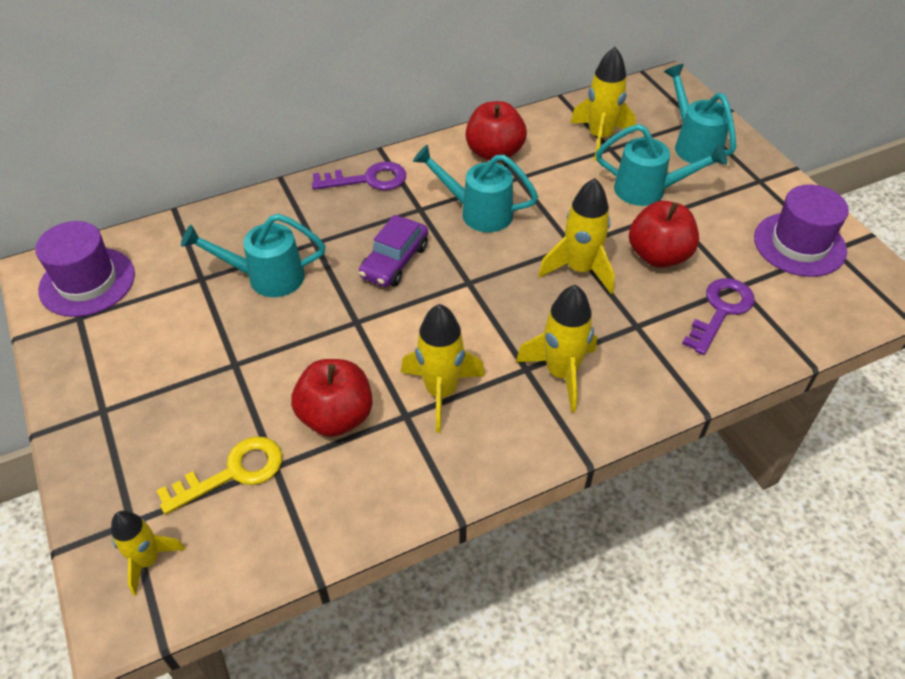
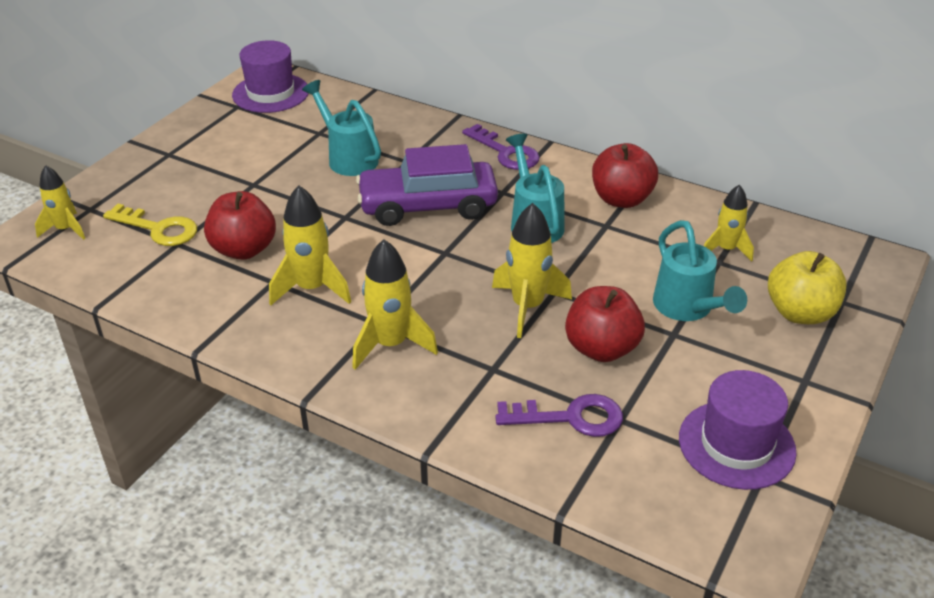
camera: 55 degrees right, 10 degrees down
purple car [359,215,428,287] -> purple car [356,144,498,226], size x1.60
yellow rocket [570,47,636,161] -> yellow rocket [704,184,754,261], size x0.66
turquoise watering can [664,64,736,165] -> yellow apple [768,251,846,324]

